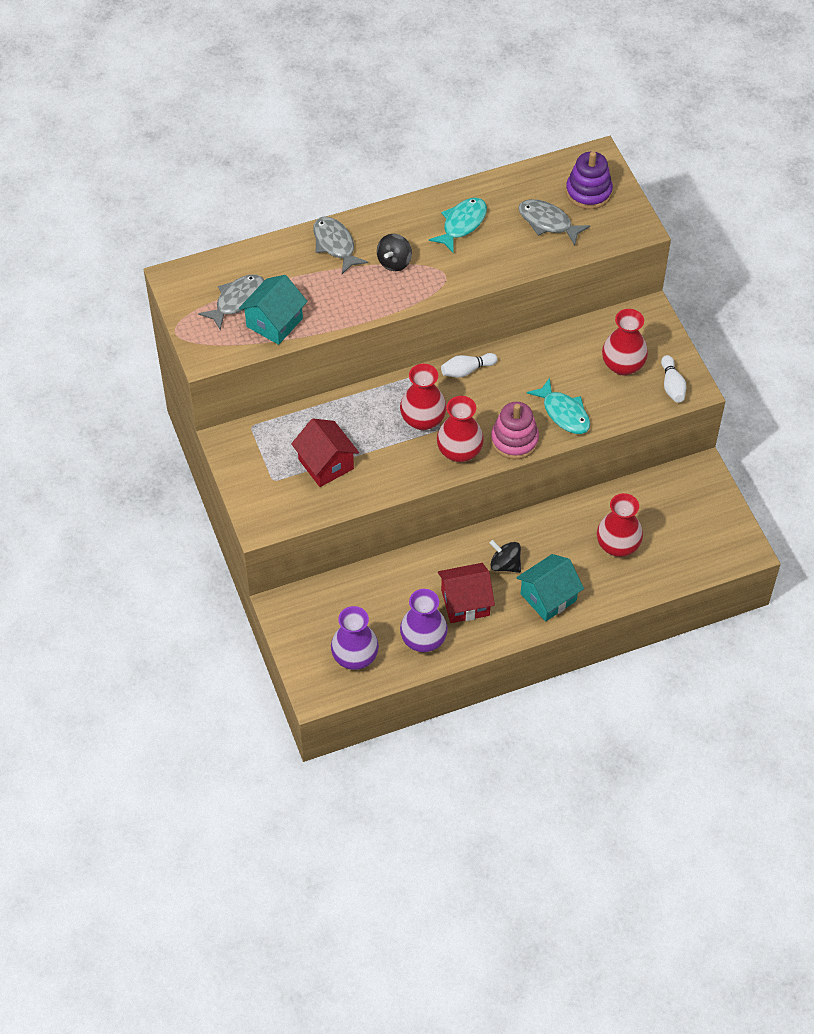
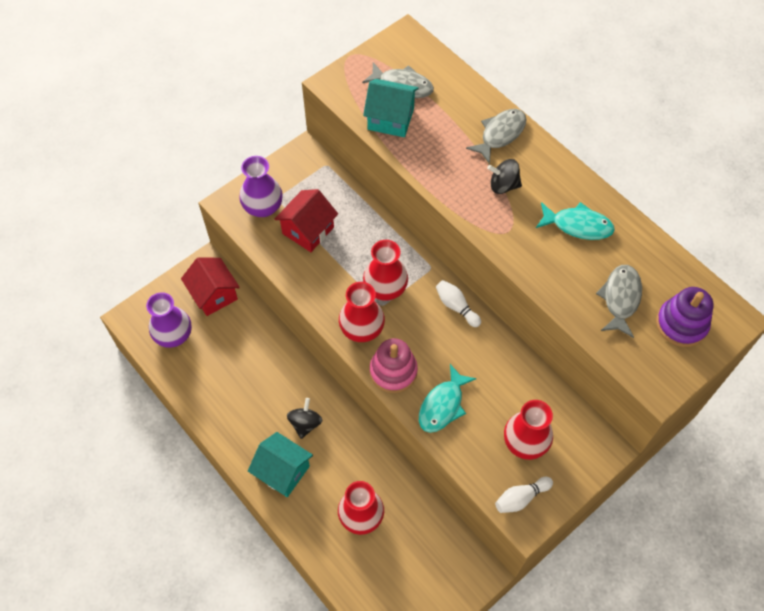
camera: 70 degrees right, 5 degrees up
purple vase [400,589,448,652] -> purple vase moved to [239,156,283,217]
red house [438,563,495,623] -> red house moved to [181,257,240,316]

